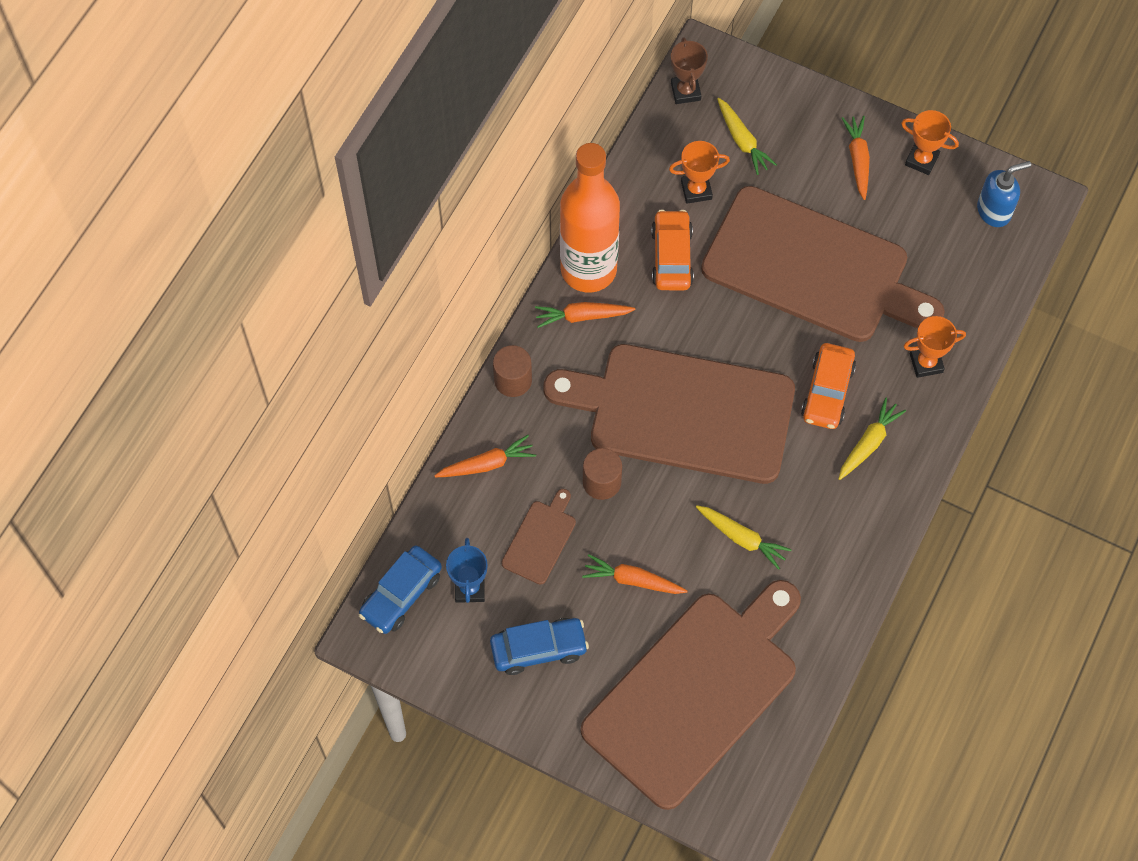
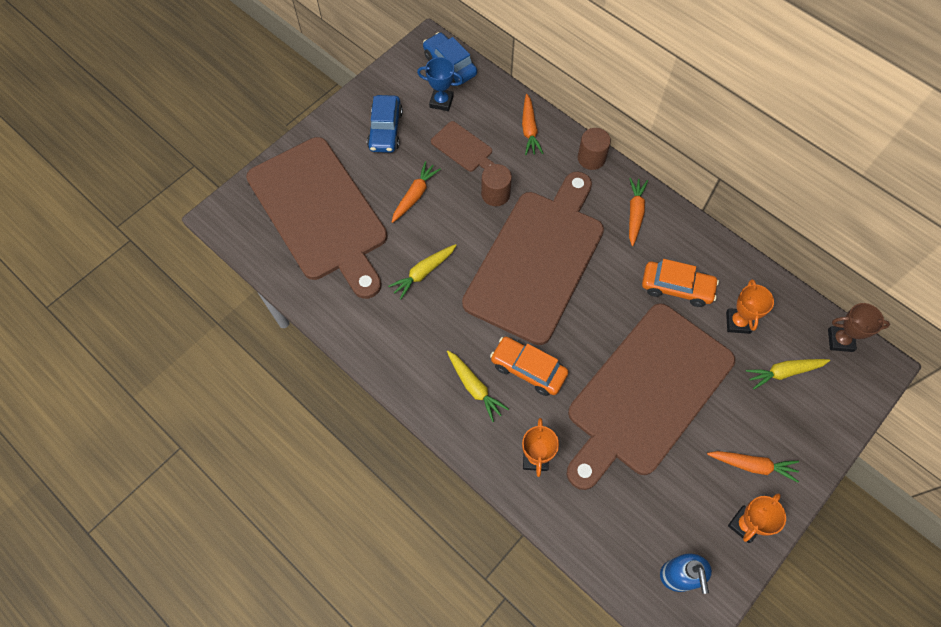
camera: 105 degrees right, 0 degrees up
orange bottle [560,143,620,293] -> none

